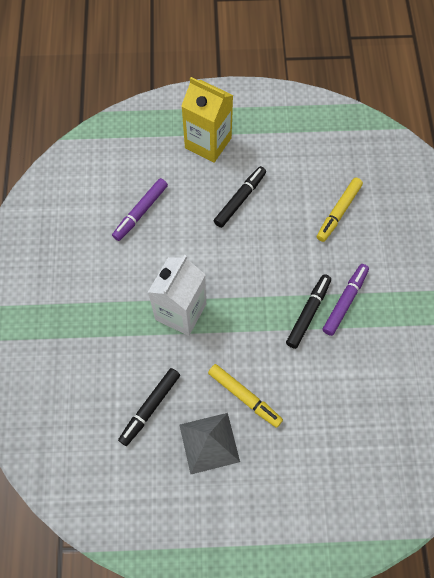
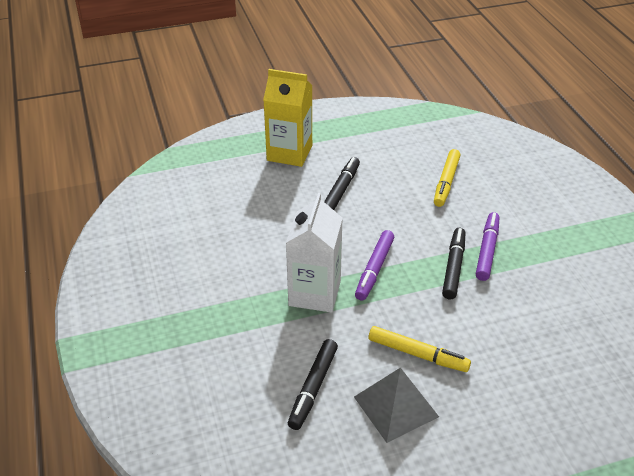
camera: 15 degrees left, 25 degrees down
purple marker [112,178,168,241] -> purple marker moved to [355,230,394,301]

